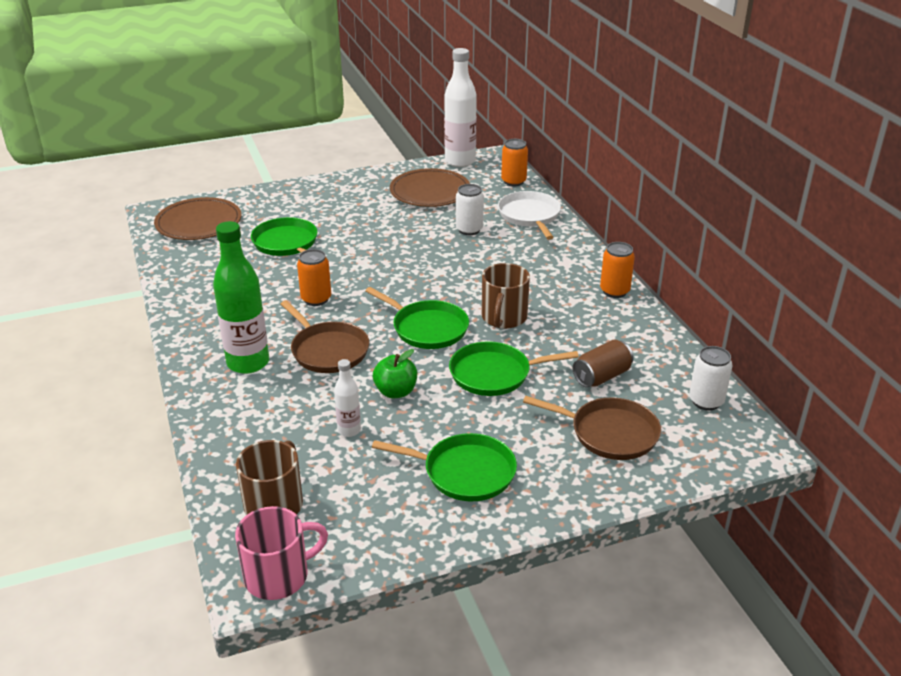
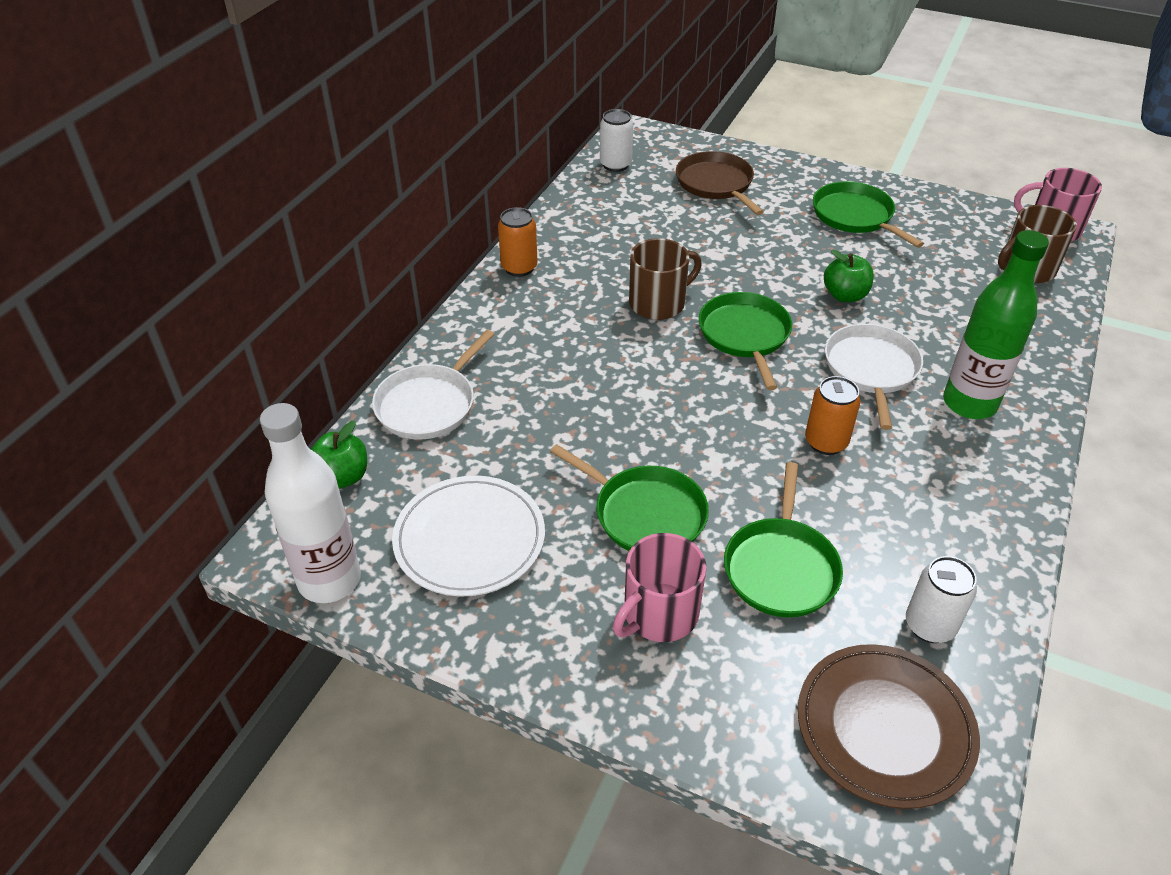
camera: 135 degrees left, 10 degrees up
brown pan [281,300,369,373] -> white pan [825,324,923,430]
white bottle [334,359,361,437] -> none
brown plate [390,168,470,207] -> white plate [392,476,545,597]
green pan [449,341,579,396] -> green pan moved to [550,444,709,551]
white can [456,184,484,235] -> white can moved to [906,556,977,643]
orange can [501,139,528,186] -> green apple [311,421,367,489]
brown can [573,340,634,388] -> none
none -> pink mug [613,533,706,642]

